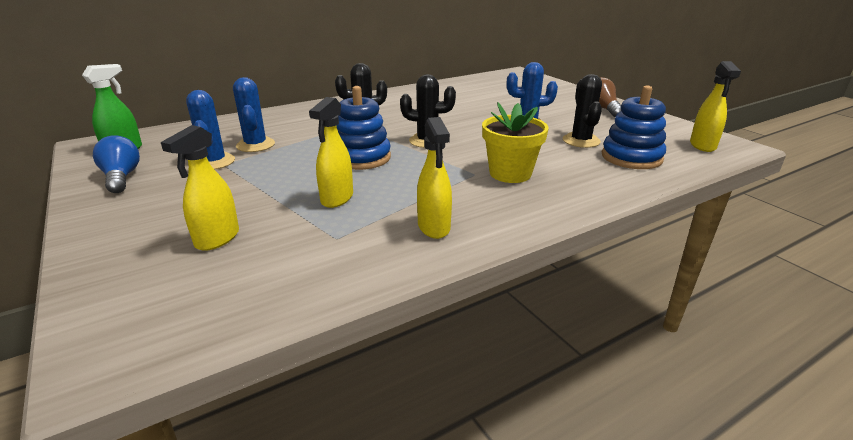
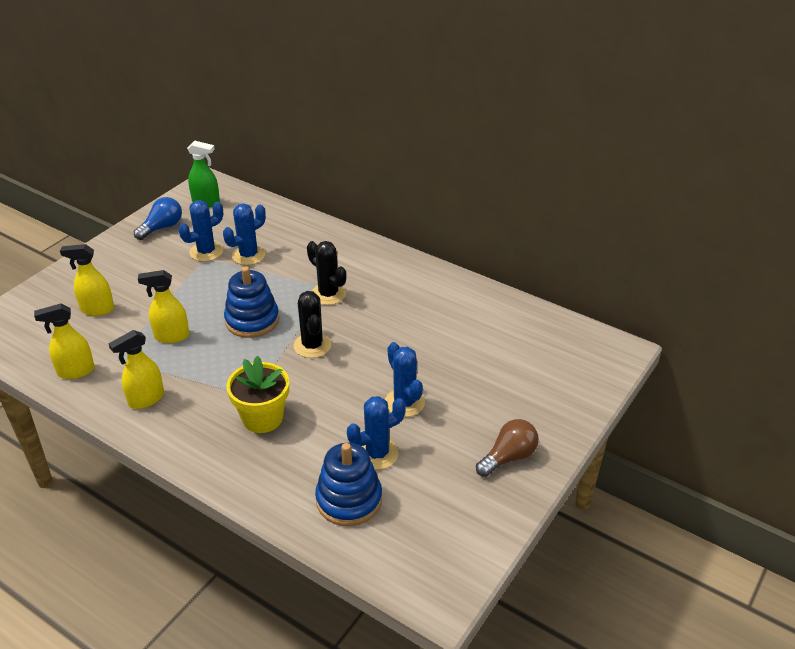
camera: 65 degrees right, 10 degrees up
black cactus [563,74,602,148] -> blue cactus [347,396,406,470]
yellow spray bottle [690,61,741,152] -> yellow spray bottle moved to [34,303,95,379]

